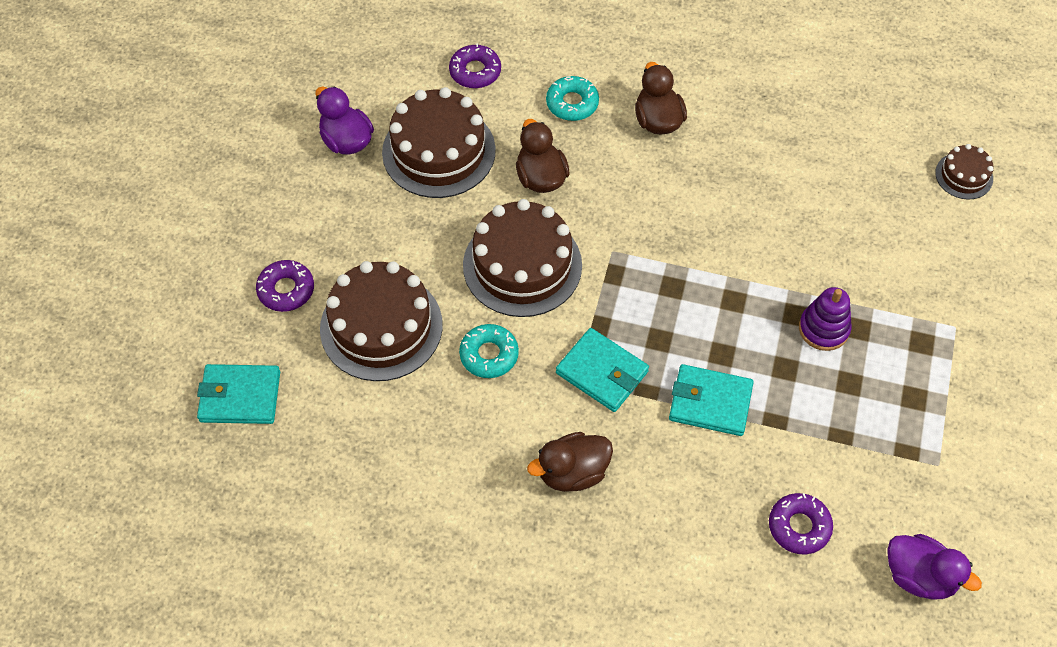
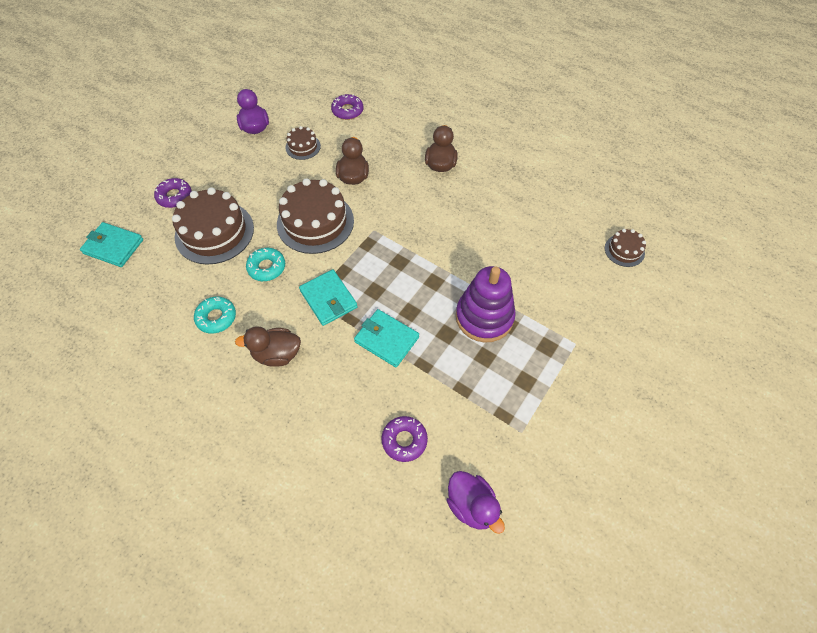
camera: 20 degrees right, 0 degrees up
brown cake [382,87,496,198] -> brown cake [286,126,321,160], size x0.50
turquoise donut [546,76,599,121] -> turquoise donut moved to [194,297,236,334]
purple stacking toy [799,287,852,351] -> purple stacking toy [456,266,516,342], size x1.65

